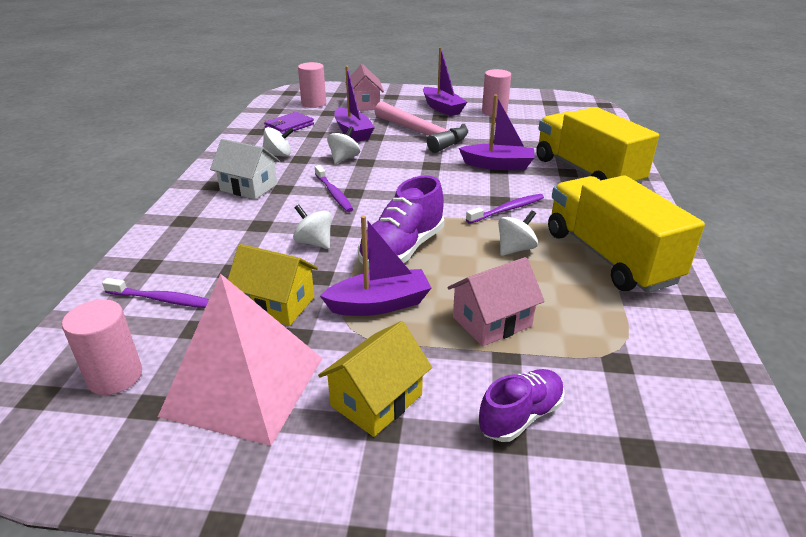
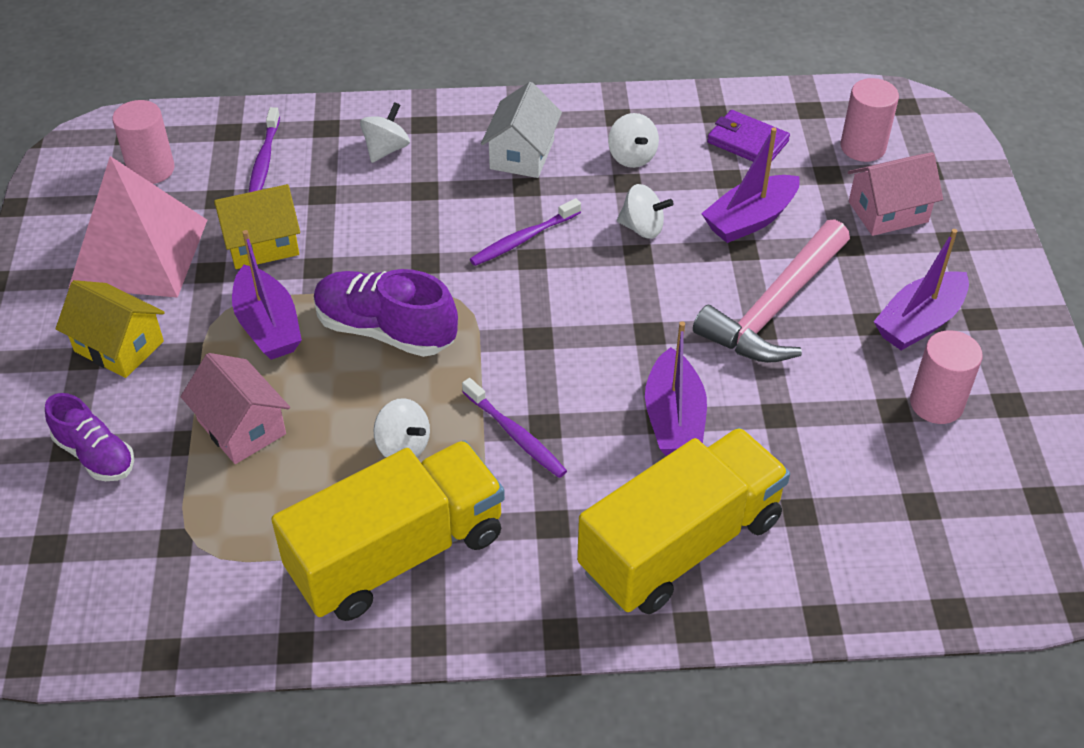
camera: 80 degrees right, 15 degrees up
yellow house [228,244,318,326] -> yellow house turned 60 degrees clockwise [214,184,300,269]
white spinning top [293,204,332,249] -> white spinning top moved to [360,102,410,163]

